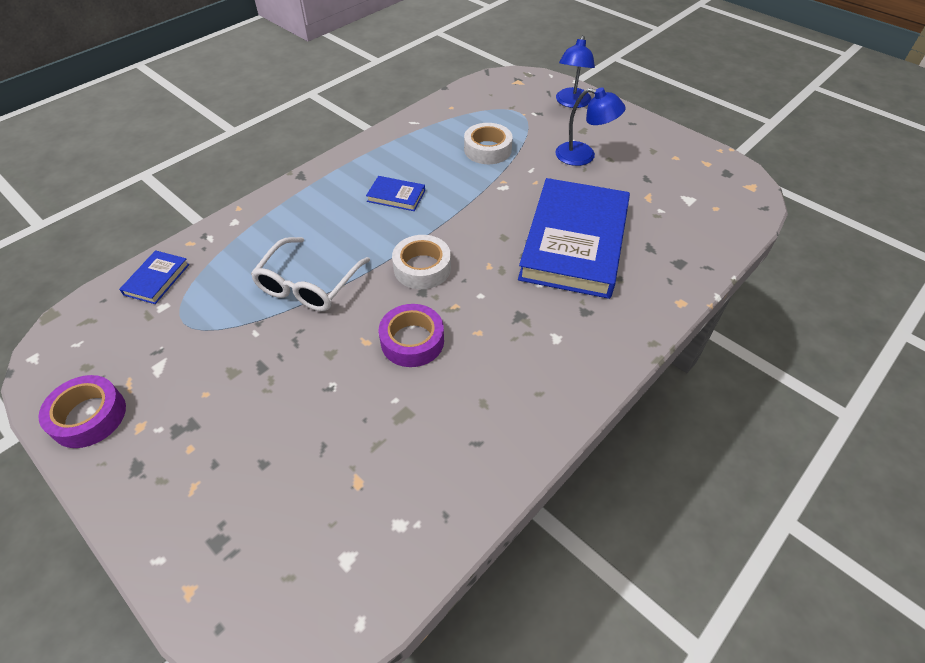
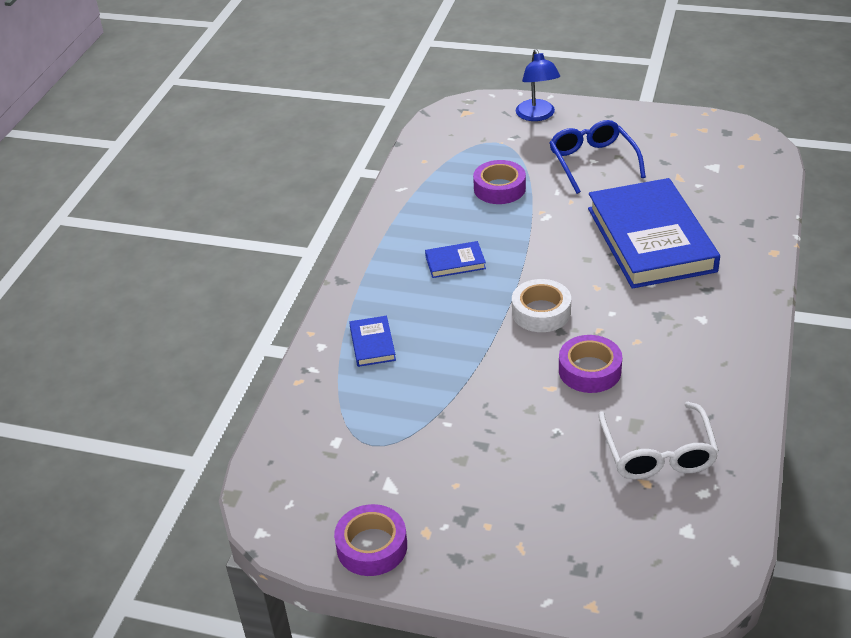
camera: 25 degrees left, 10 degrees down
blue book [119,250,189,304] -> blue book moved to [349,316,396,367]
white glasses [251,237,370,311] -> white glasses moved to [599,402,719,479]
white tape [464,123,513,164] -> purple tape [473,160,526,204]
blue lamp [555,87,626,166] -> blue glasses [549,120,646,194]

